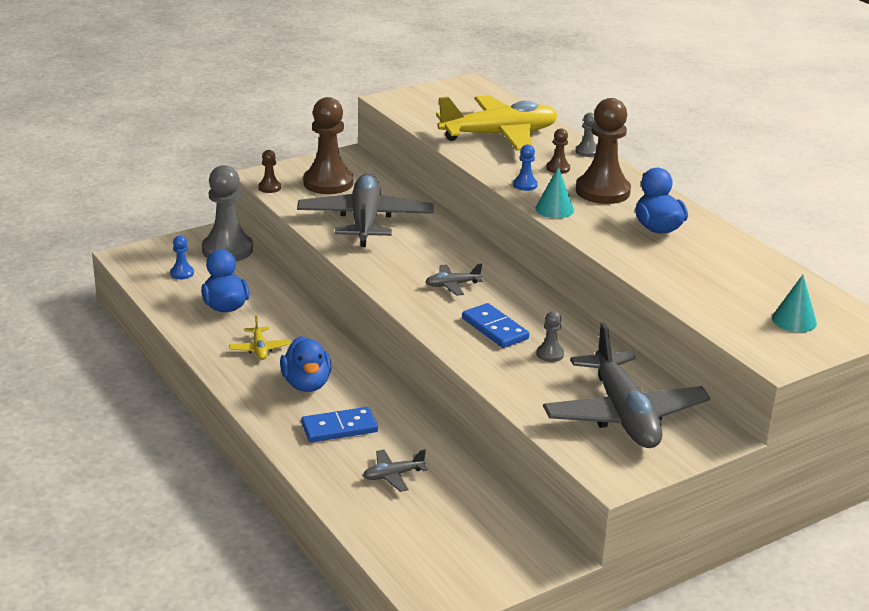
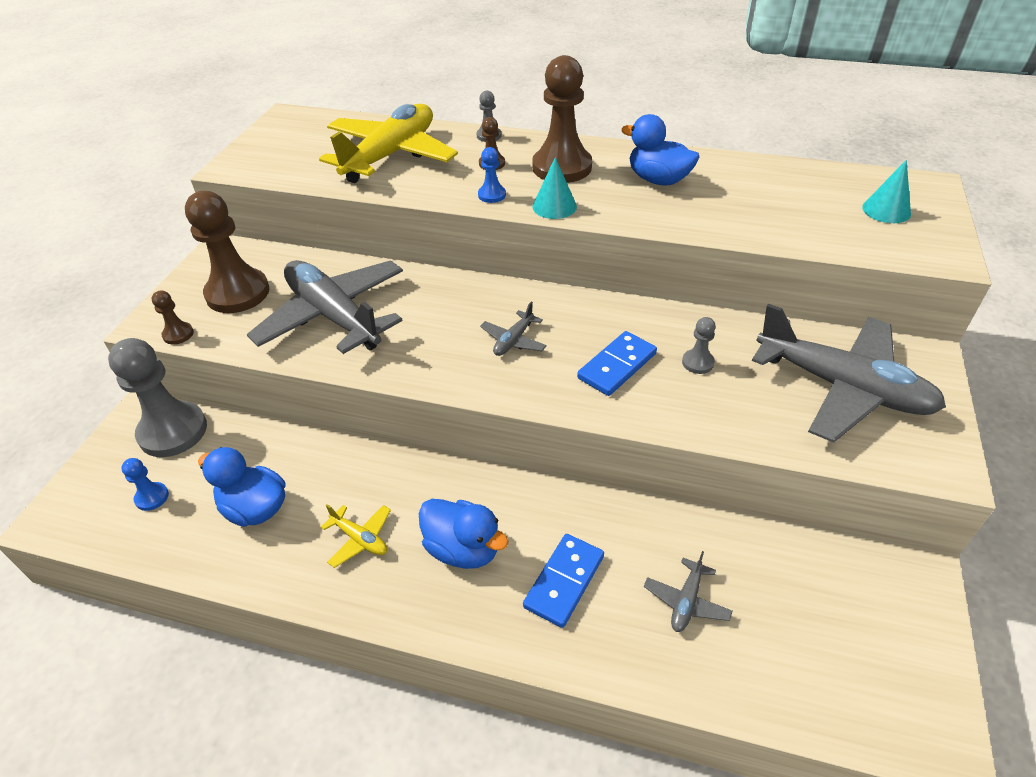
camera: 40 degrees left, 15 degrees up
blue domino [462,303,529,348] -> blue domino turned 60 degrees counterclockwise [577,331,657,396]

